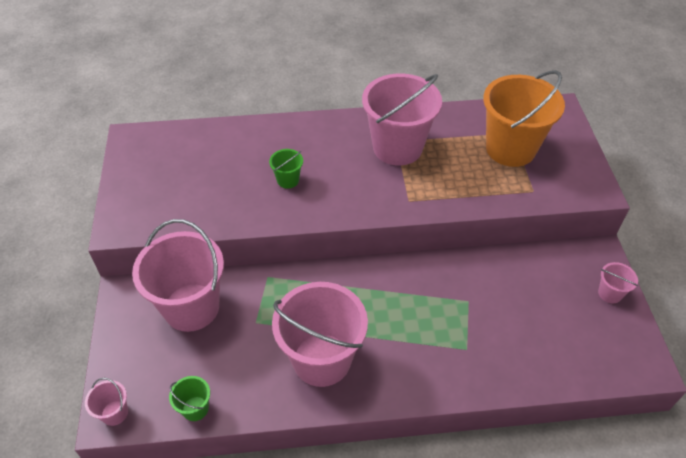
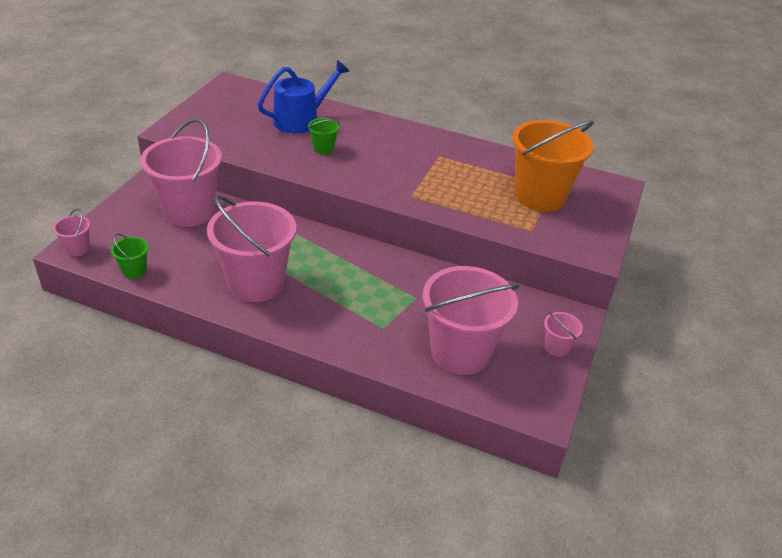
camera: 25 degrees right, 10 degrees down
pink bucket [362,74,442,166] -> pink bucket moved to [422,266,519,375]
none -> blue watering can [258,60,350,133]

